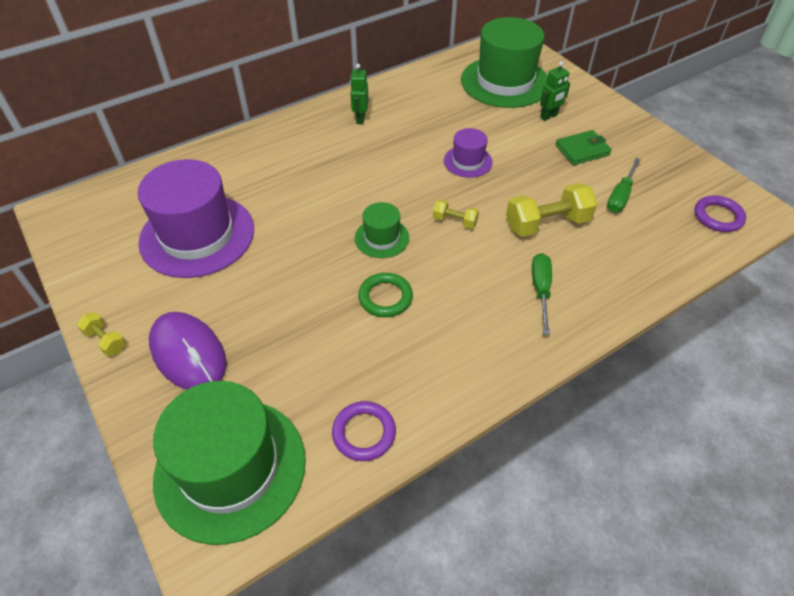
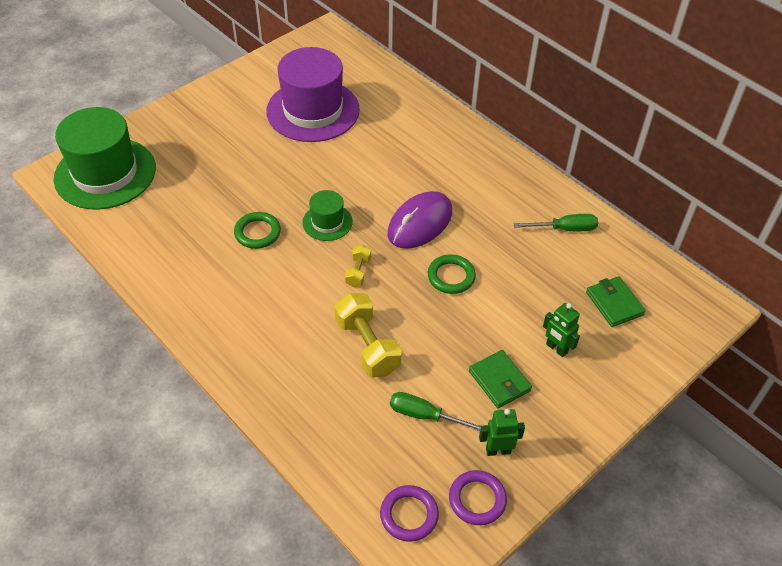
camera: 80 degrees right, 0 degrees up
yellow dumbbell [77,312,126,357] -> none
purple mouse [149,312,227,390] -> purple mouse moved to [388,191,452,249]
purple ring [332,401,396,461] -> purple ring moved to [449,470,507,525]
green robot [350,64,369,124] -> green robot moved to [479,409,525,456]
purple hat [444,128,493,178] -> green ring [428,254,476,294]
green hat [461,17,548,108] -> green wallet [586,276,646,327]
green screwdriver [532,253,552,335] -> green screwdriver moved to [514,214,598,231]

